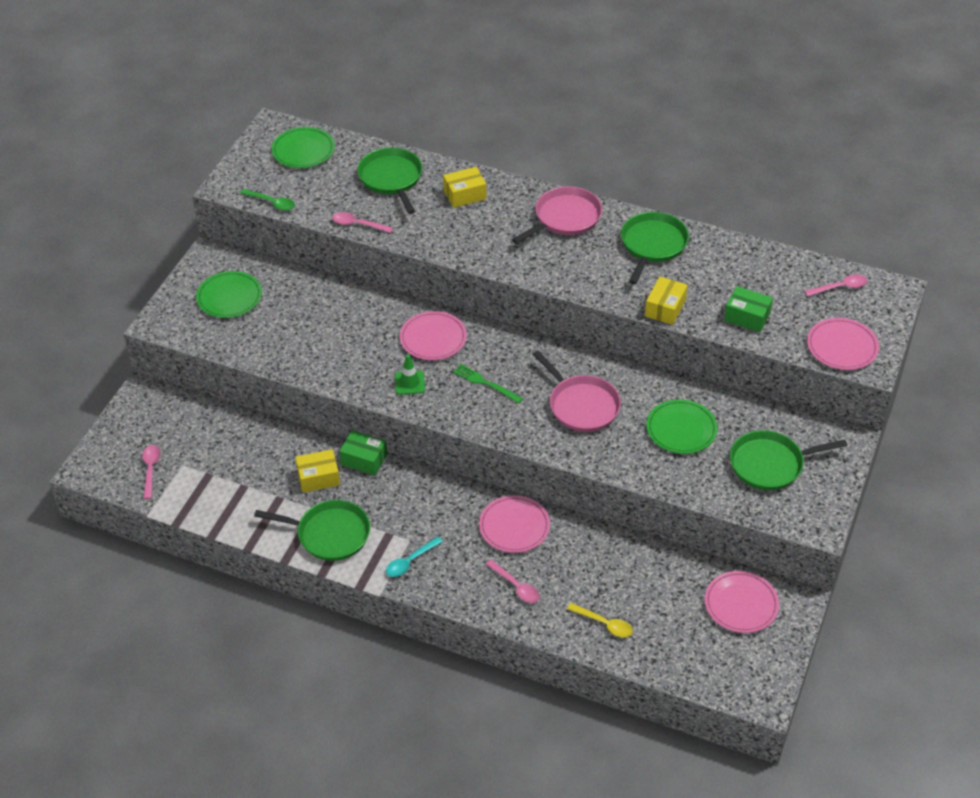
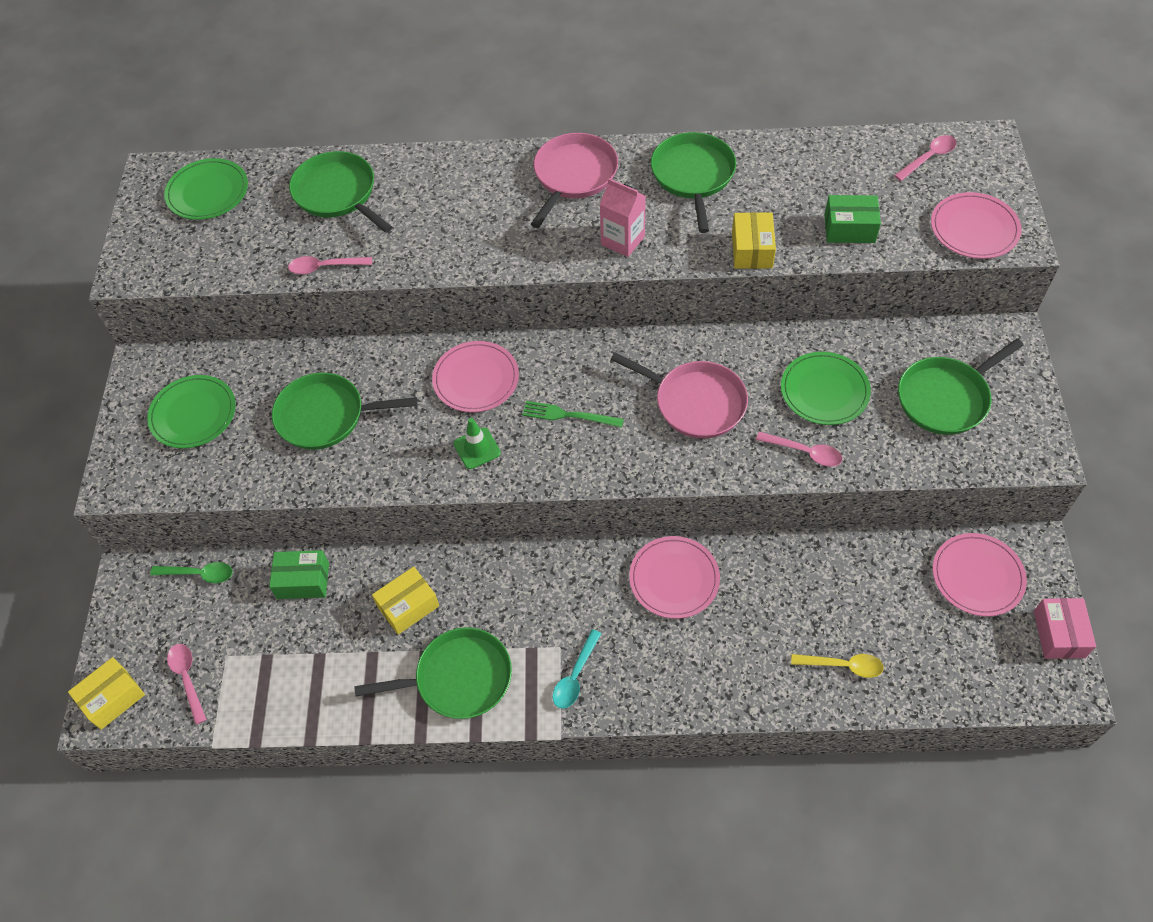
camera: 20 degrees left, 10 degrees up
green spoon [240,189,295,211] -> green spoon moved to [150,562,233,583]
green box [339,430,387,475] -> green box moved to [269,550,329,599]
yellow box [443,167,487,208] -> yellow box moved to [68,657,145,730]
pink spoon [485,560,540,603] -> pink spoon moved to [756,431,842,467]
none -> green pan [272,373,417,450]
none -> pink carton [599,178,646,257]
none -> pink box [1034,598,1096,659]

